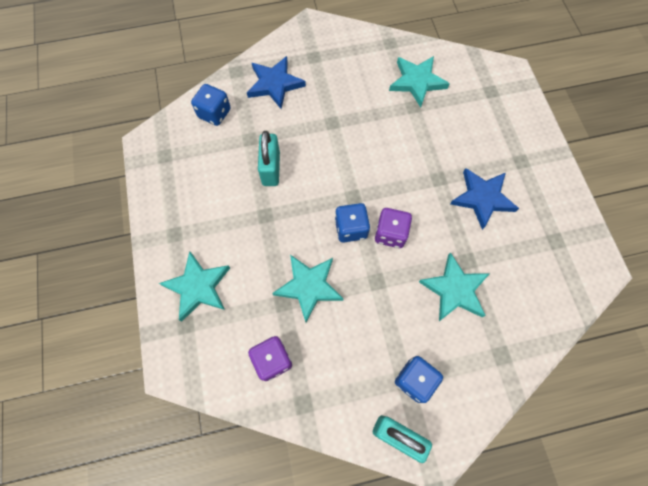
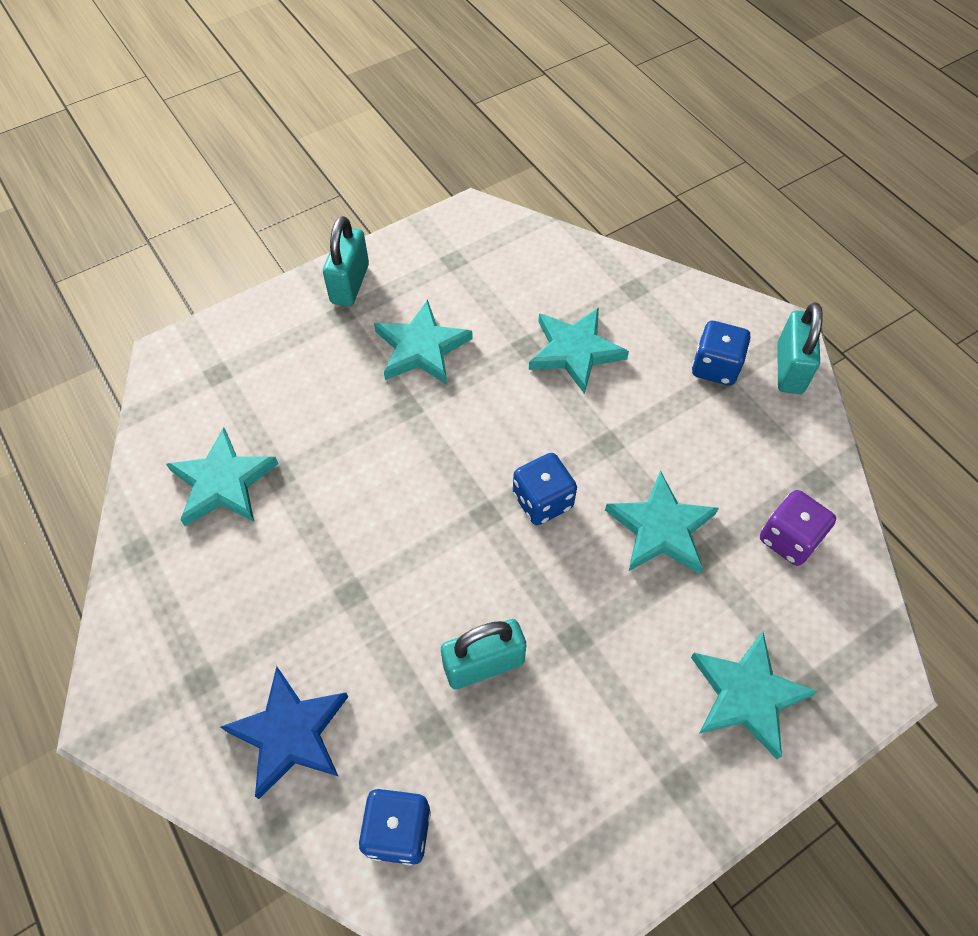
camera: 110 degrees left, 10 degrees down
purple dice [375,208,412,248] -> none
blue star [450,168,519,230] -> turquoise star [374,300,473,385]
none -> turquoise padlock [323,216,369,306]

